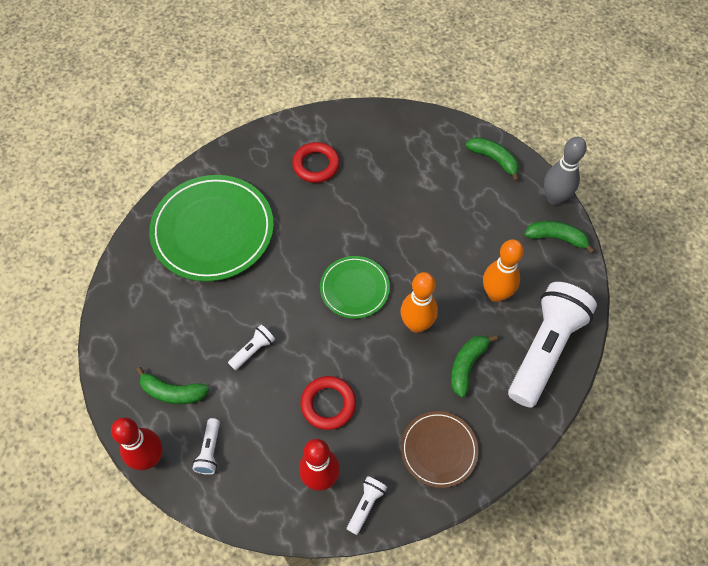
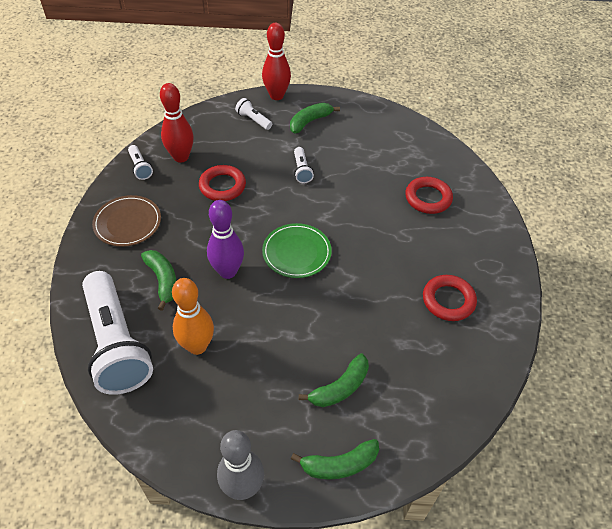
camera: 125 degrees right, 10 degrees down
green plate [149,175,274,281] -> red ring [405,177,453,214]
orange bowling pin [400,272,438,333] -> purple bowling pin [207,200,244,279]
green banana [524,221,595,254] -> green banana moved to [299,354,369,407]

